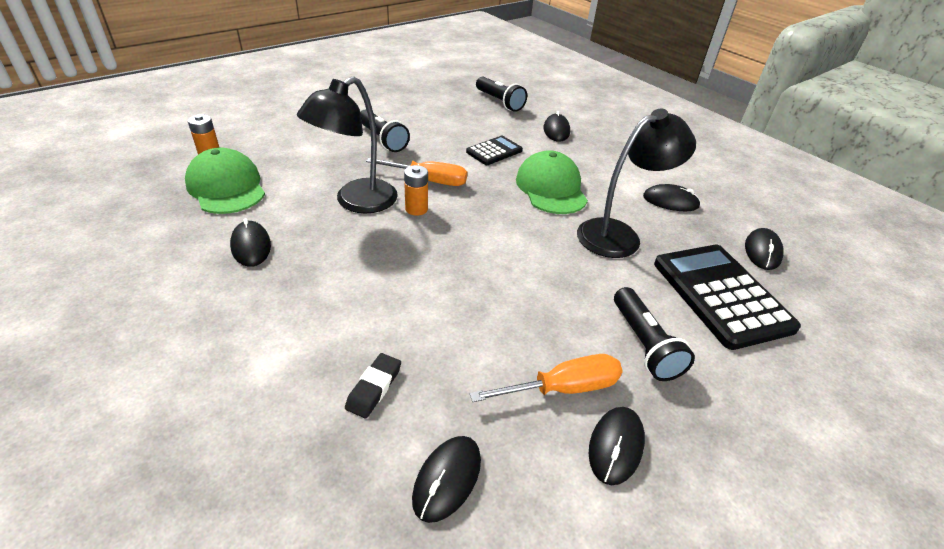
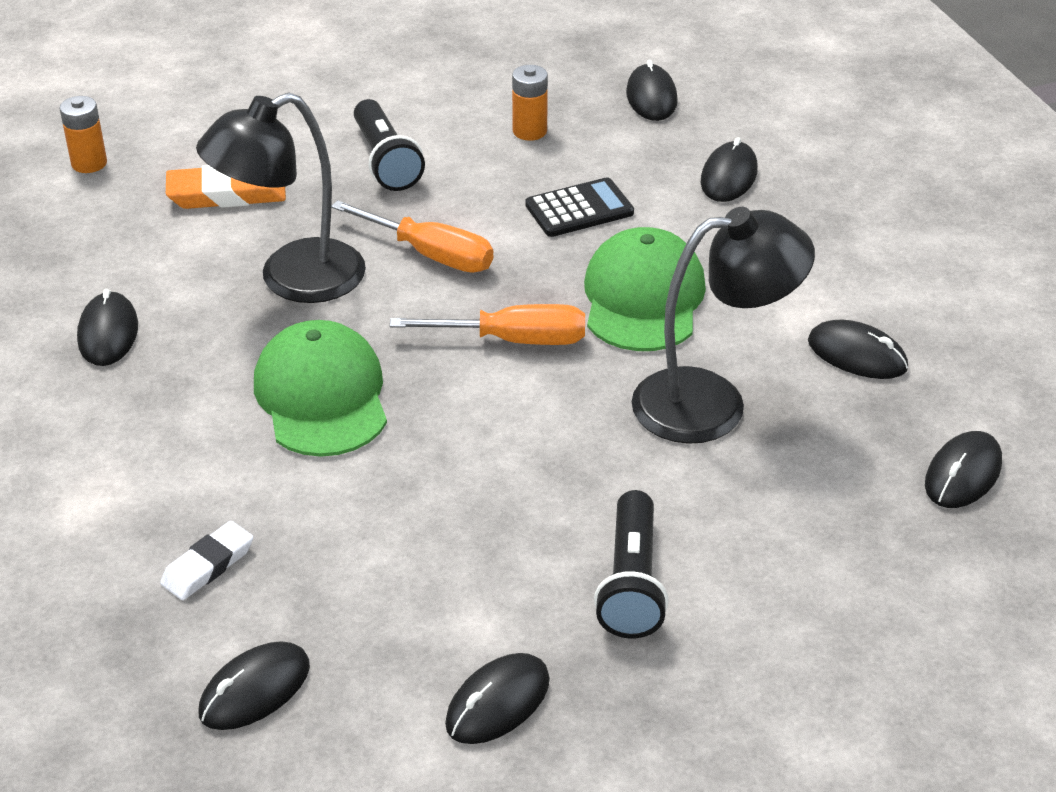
camera: 20 degrees right, 0 degrees up
green cap [185,148,265,214] -> green cap moved to [254,320,387,457]
black eraser [345,353,401,419] -> white eraser [160,521,253,600]
orange battery [404,165,428,216] -> orange battery moved to [512,65,548,141]
orange screwdriver [470,354,623,402] -> orange screwdriver moved to [390,304,585,345]
black flashlight [476,77,527,112] -> black mouse [626,60,678,121]
black calculator [654,245,801,350] -> none
none -> orange eraser [166,165,286,209]

